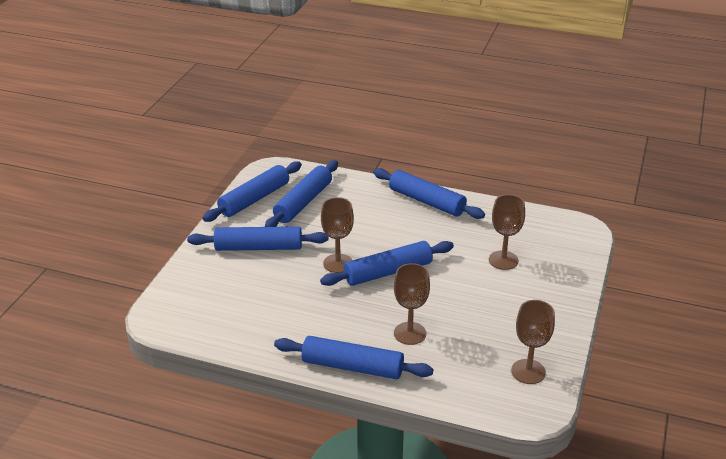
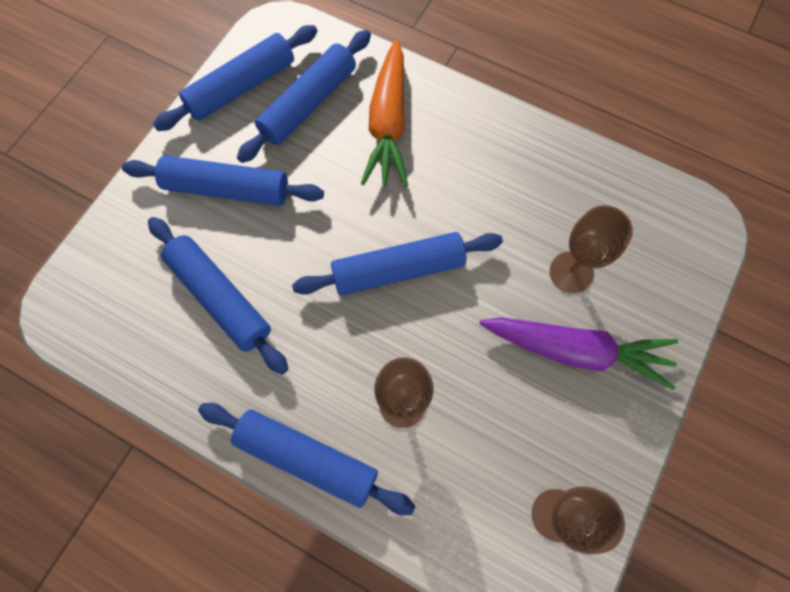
camera: 10 degrees right, 35 degrees up
brown goblet [321,197,354,273] -> none
blue rolling pin [373,168,485,219] -> blue rolling pin moved to [148,217,288,375]
none -> orange carrot [361,39,408,187]
none -> purple carrot [479,317,678,390]

